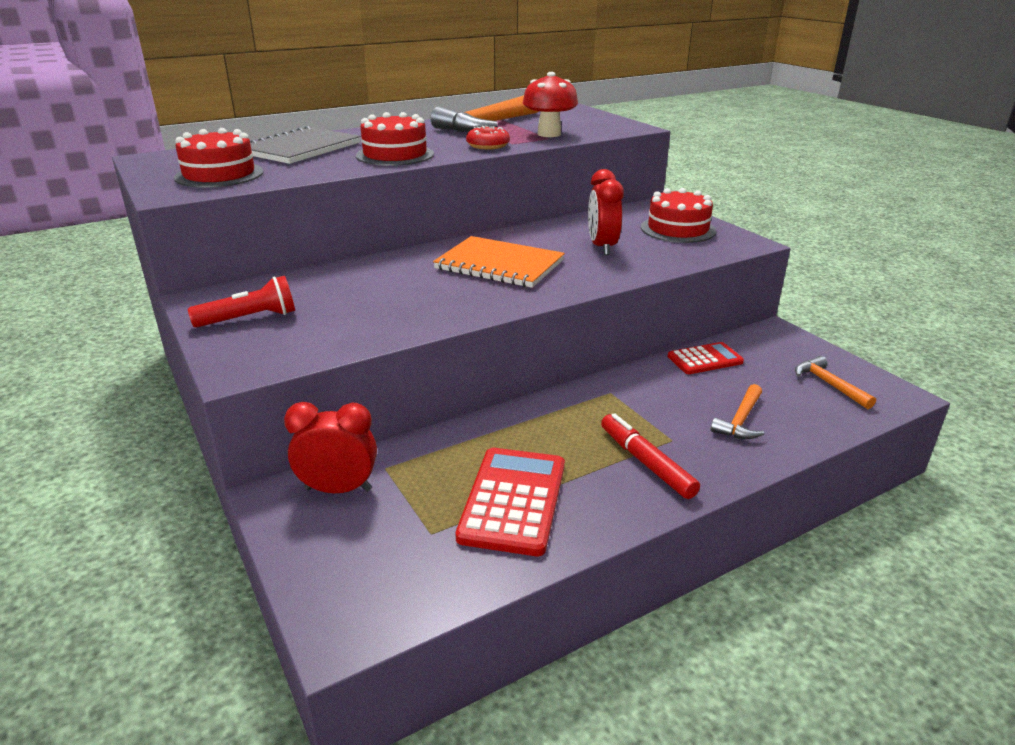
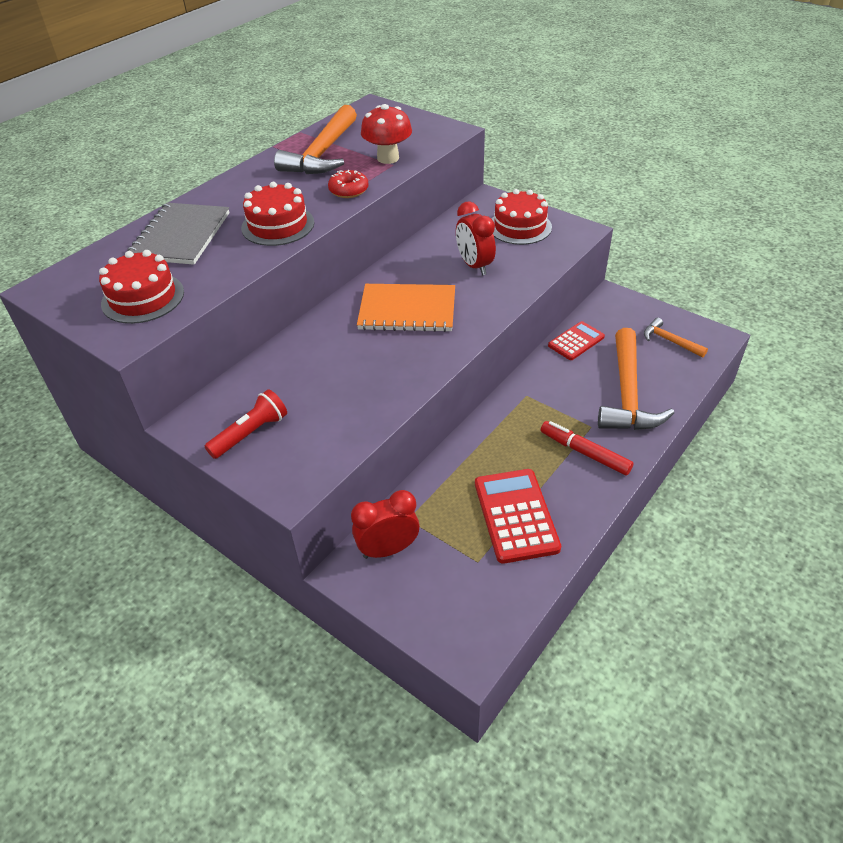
camera: 20 degrees left, 15 degrees up
orange hammer [711,384,764,439] -> orange hammer [598,328,674,430], size x1.99

